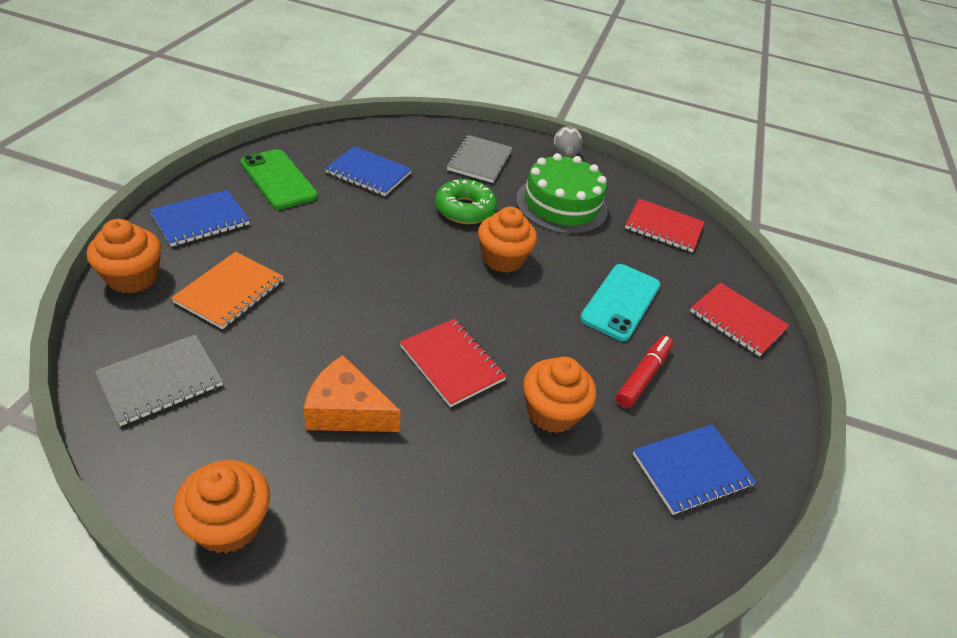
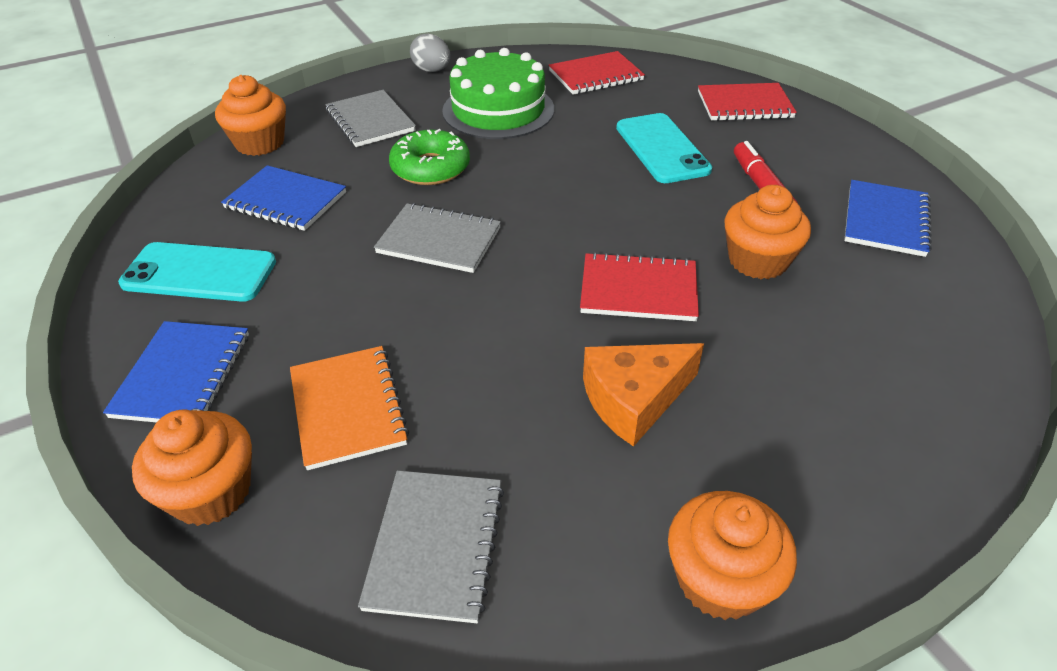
camera: 40 degrees left, 0 degrees up
green phone [240,149,318,210] -> turquoise phone [118,242,276,302]
blue notebook [325,146,412,196] -> blue notebook turned 45 degrees clockwise [221,165,346,231]
orange cupcake [478,207,537,273] -> orange cupcake moved to [215,75,286,156]
none -> grey notebook [374,203,501,273]

